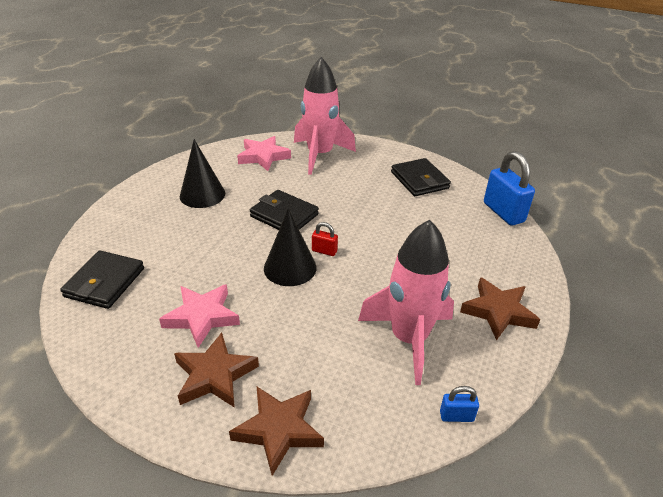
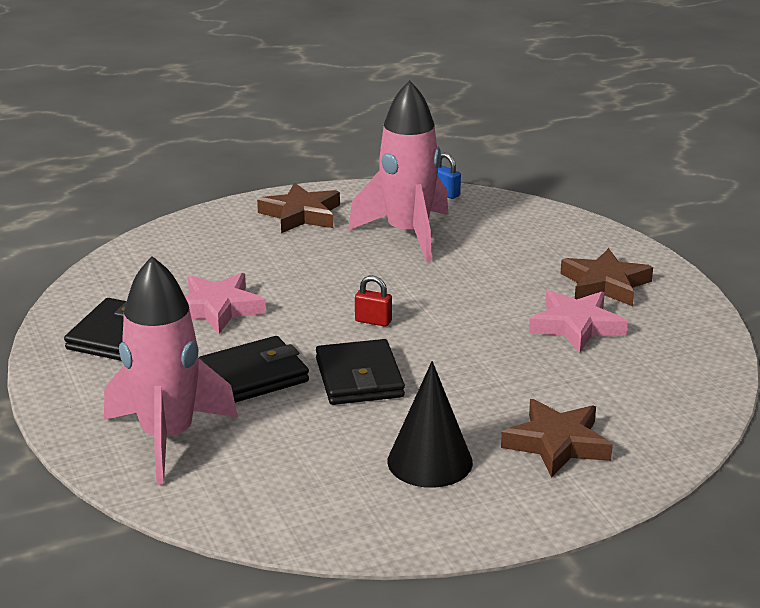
camera: 135 degrees left, 10 degrees down
black wallet [60,251,144,309] -> black wallet moved to [199,336,309,403]
brown star [229,387,324,476] -> brown star moved to [501,399,613,478]
pink star [237,136,291,171] -> pink star moved to [185,273,266,334]
black cone [264,208,316,286] -> none
red padlock [312,222,338,256] -> red padlock turned 45 degrees counterclockwise [355,276,392,327]
blue padlock [484,151,535,226] -> none

